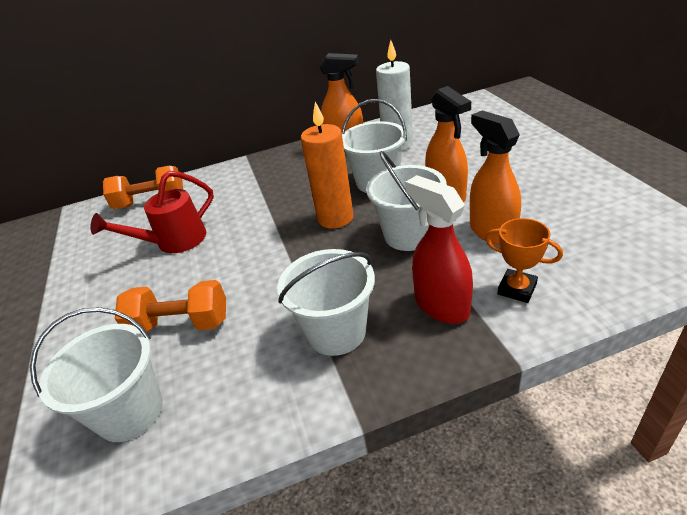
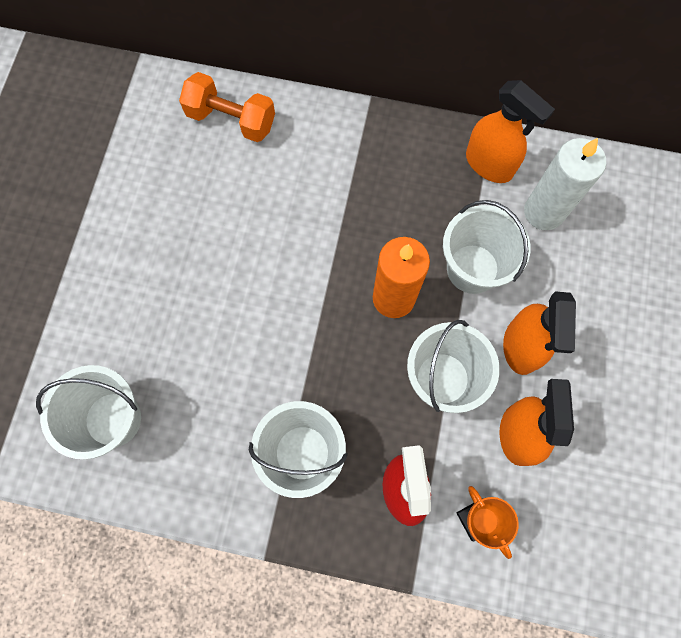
camera: 25 degrees right, 35 degrees up
red watering can [90,171,214,253] -> none
orange dumbbell [115,280,226,332] -> none

